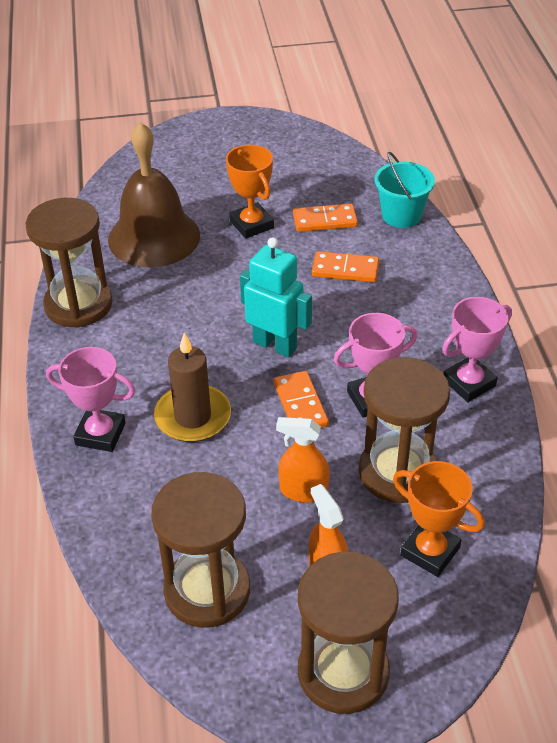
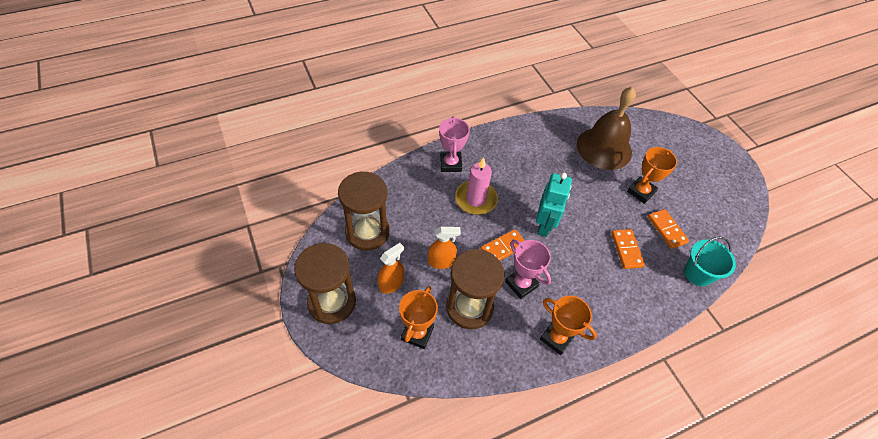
camera: 70 degrees right, 10 degrees up
brown hourglass [26,198,113,328] -> none
brown candle [154,333,231,442] -> pink candle [455,157,498,215]
orange spray bottle [276,417,330,503] -> orange spray bottle turned 90 degrees clockwise [428,227,461,269]
pink trophy [442,297,512,402] -> orange trophy [540,296,597,355]

